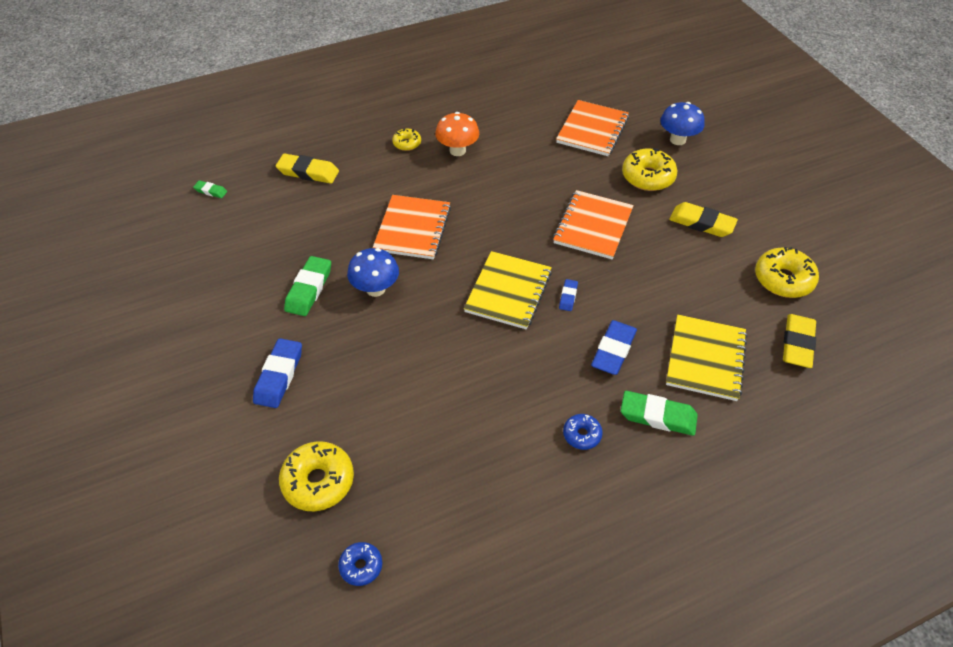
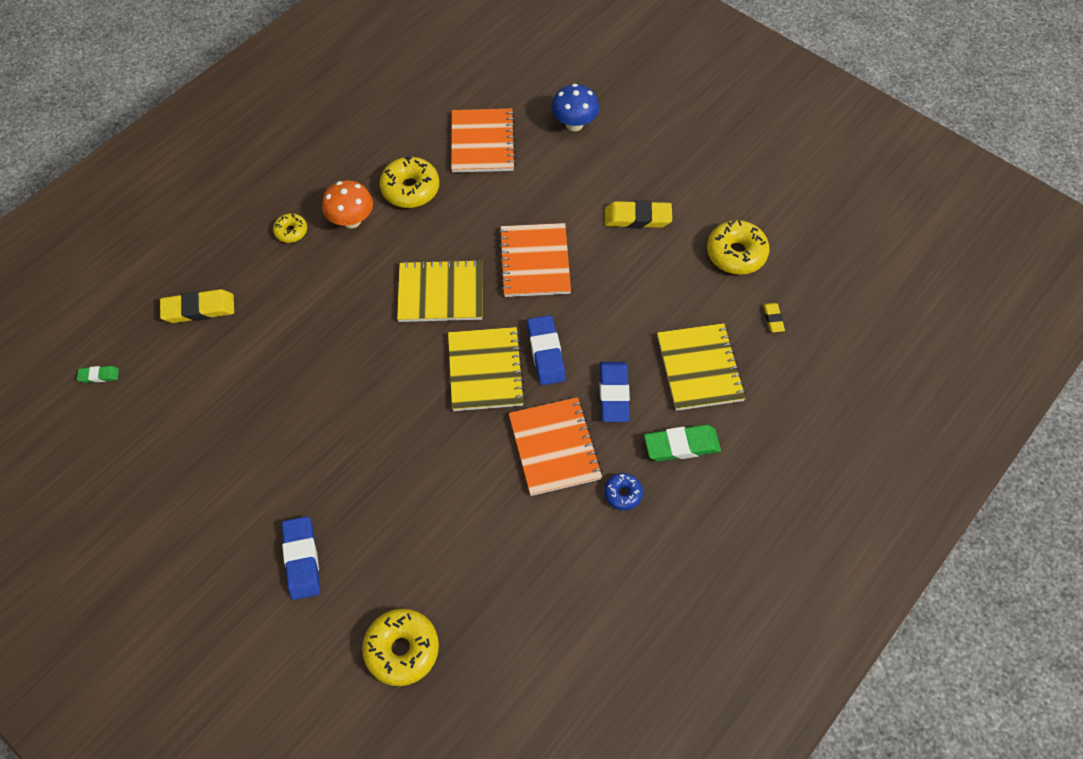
camera: 25 degrees left, 10 degrees up
green eraser [284,256,331,316] -> none
blue donut [338,542,382,586] -> none
blue mushroom [347,248,399,297] -> none
orange notebook [373,195,451,259] -> orange notebook moved to [509,397,603,496]
blue eraser [559,279,578,311] -> blue eraser [527,315,566,385], size x1.90
yellow donut [622,148,677,191] -> yellow donut moved to [380,156,439,208]
yellow eraser [783,314,816,368] -> yellow eraser [763,303,785,332], size x0.53
none -> yellow notebook [397,259,483,322]

